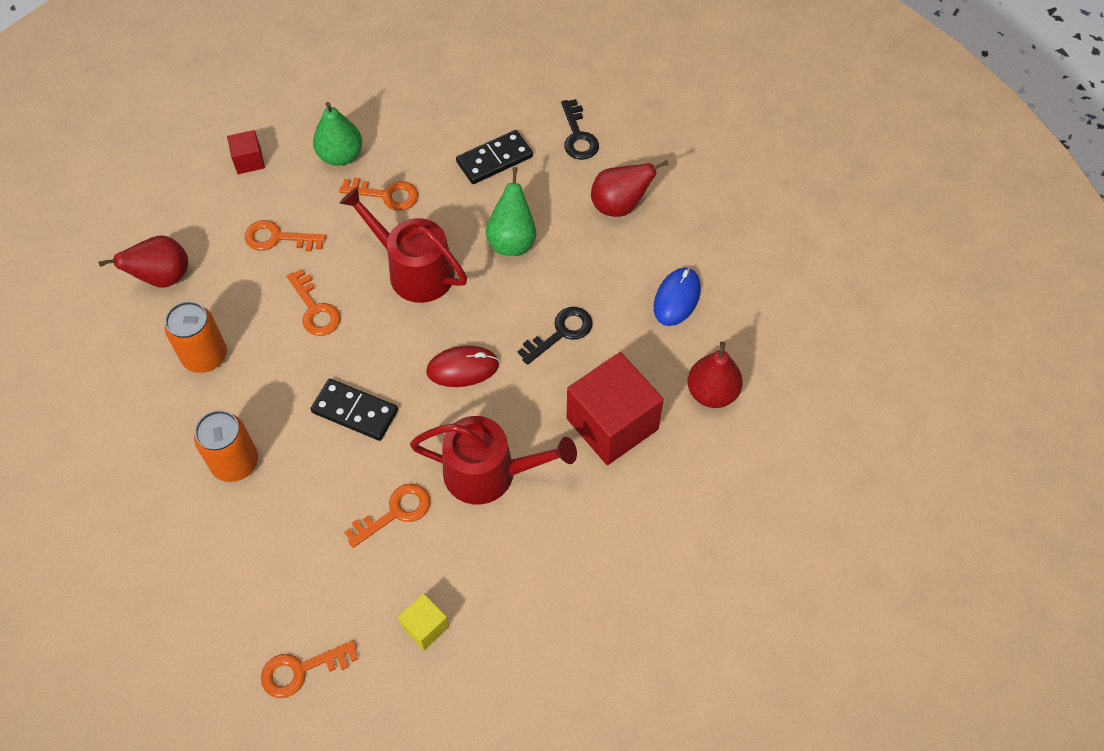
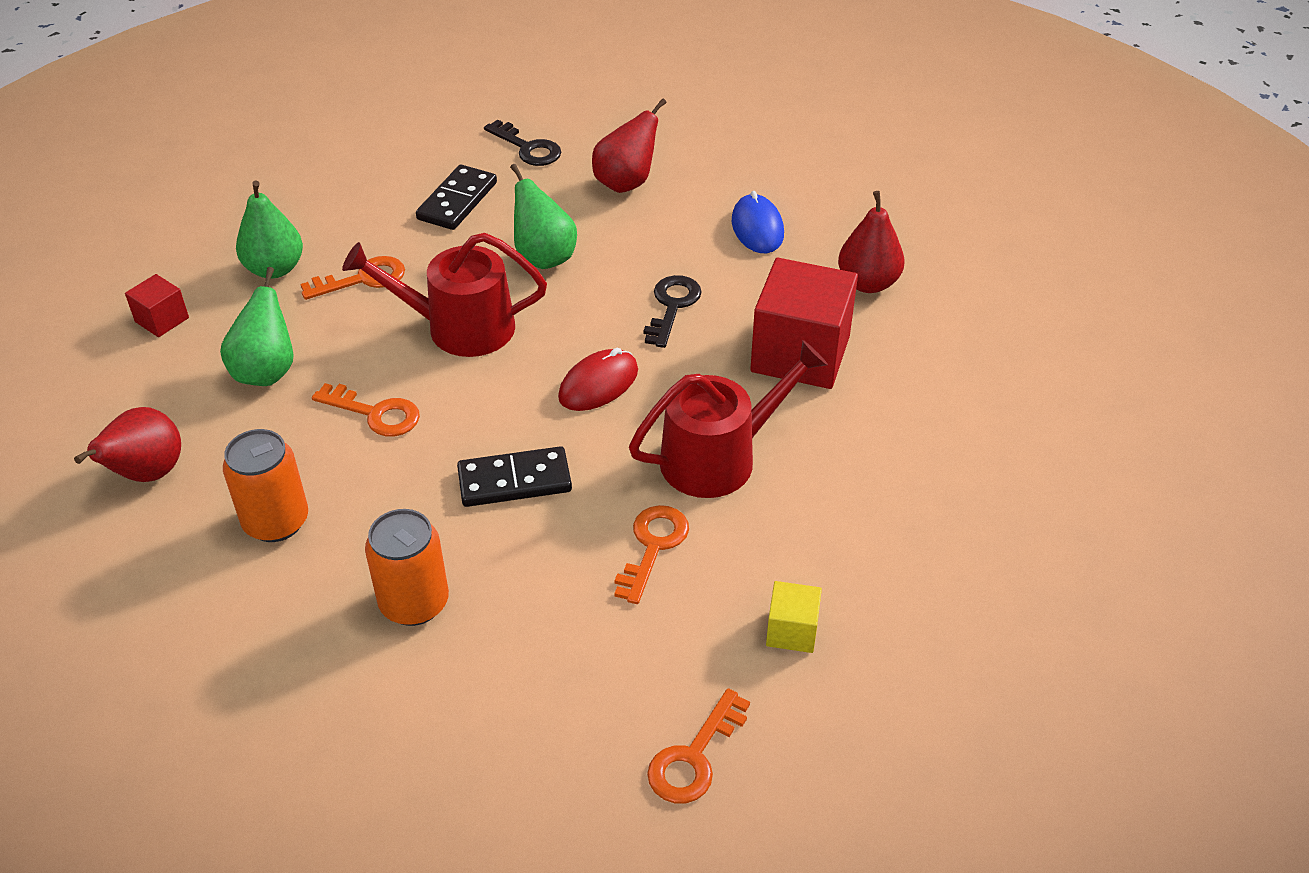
camera: 35 degrees left, 15 degrees down
orange key [245,220,326,251] -> green pear [220,267,294,386]

